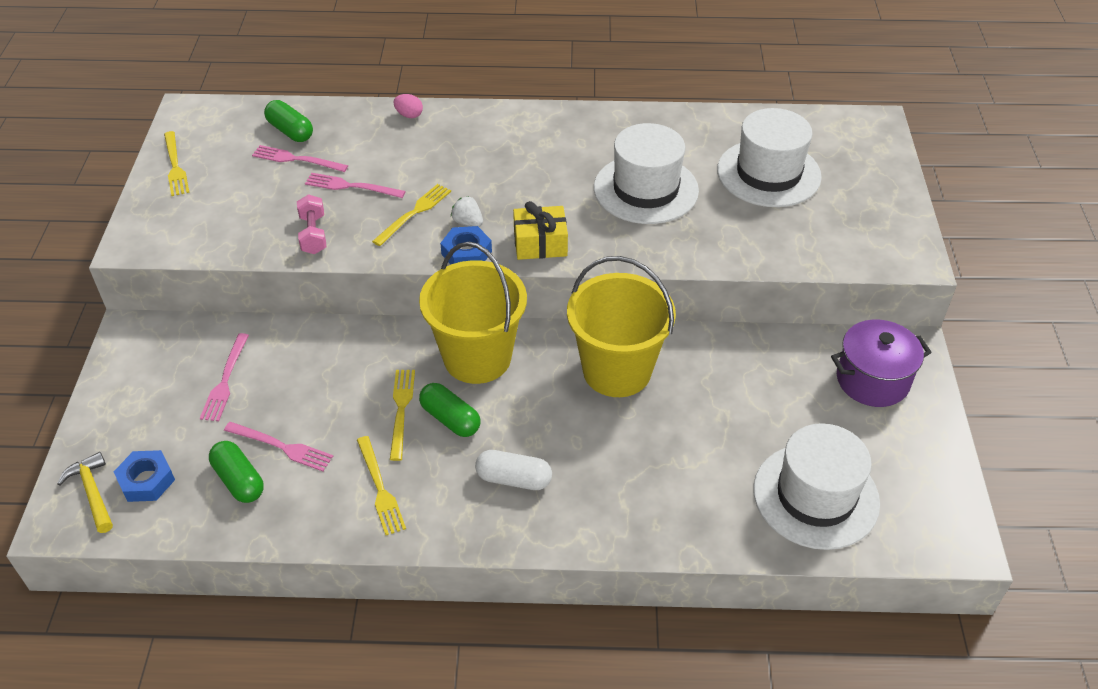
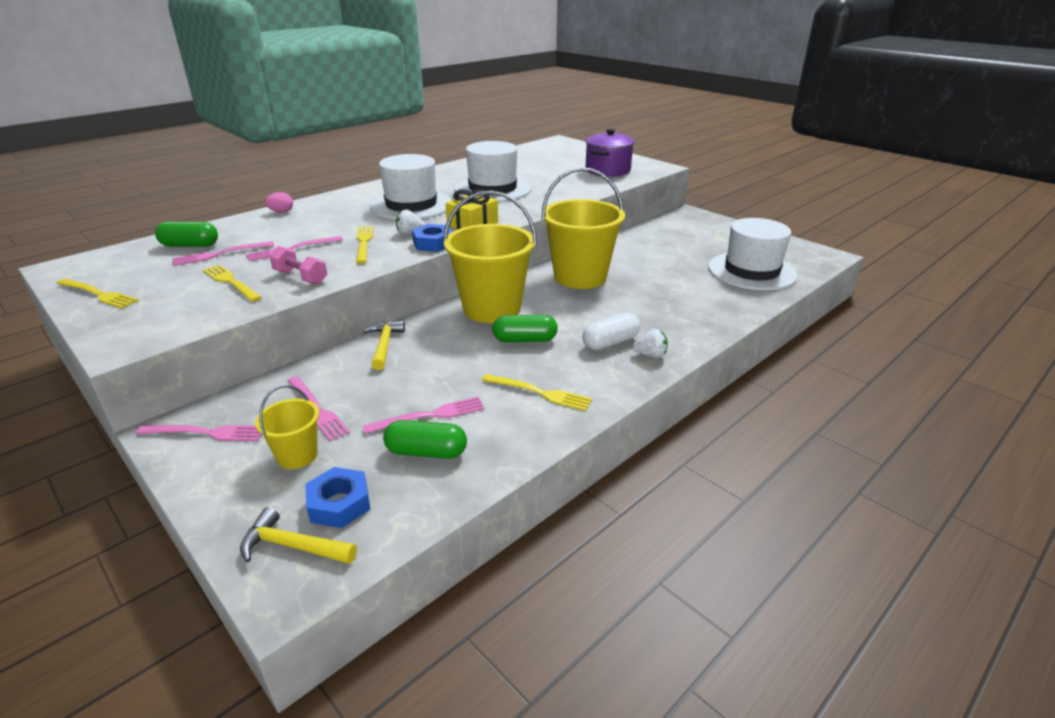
camera: 45 degrees left, 15 degrees down
yellow fork [390,370,415,461] -> yellow fork moved to [203,265,262,302]
white hat [717,108,822,207] -> white hat moved to [370,154,452,220]
purple pot [831,320,932,407] -> purple pot moved to [585,129,635,177]
none -> pink fork [136,425,261,441]
none -> yellow bucket [255,385,319,469]
none -> yellow hammer [363,321,405,370]
none -> white strawberry [633,329,668,358]

